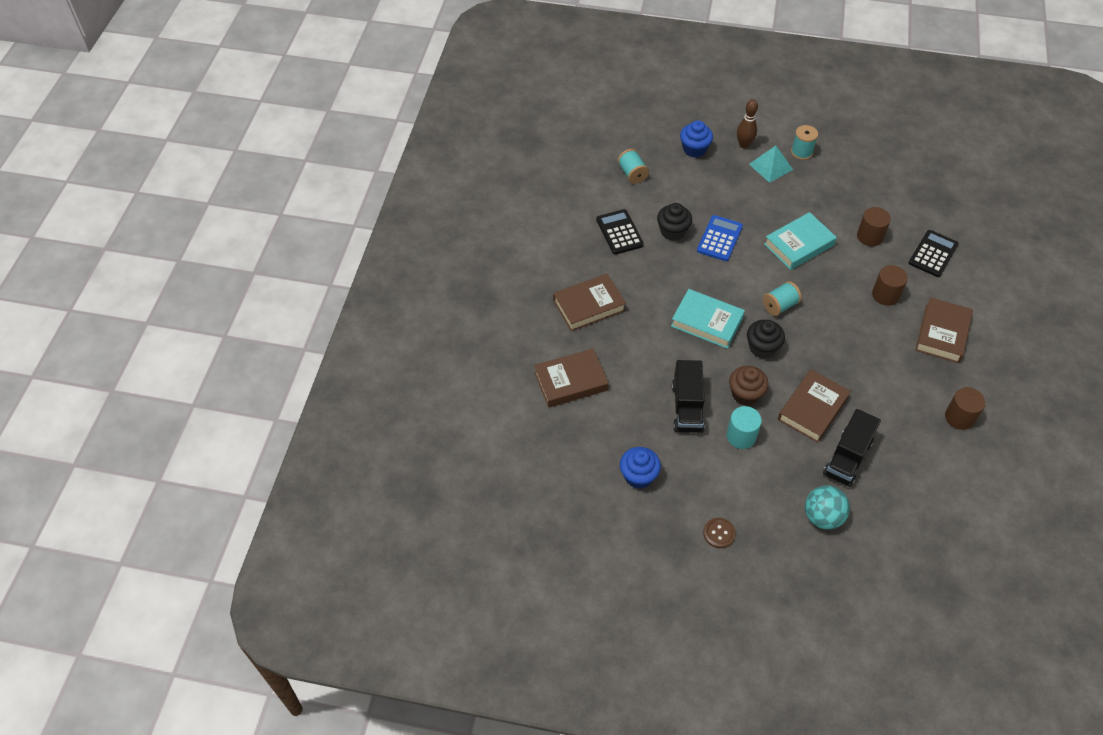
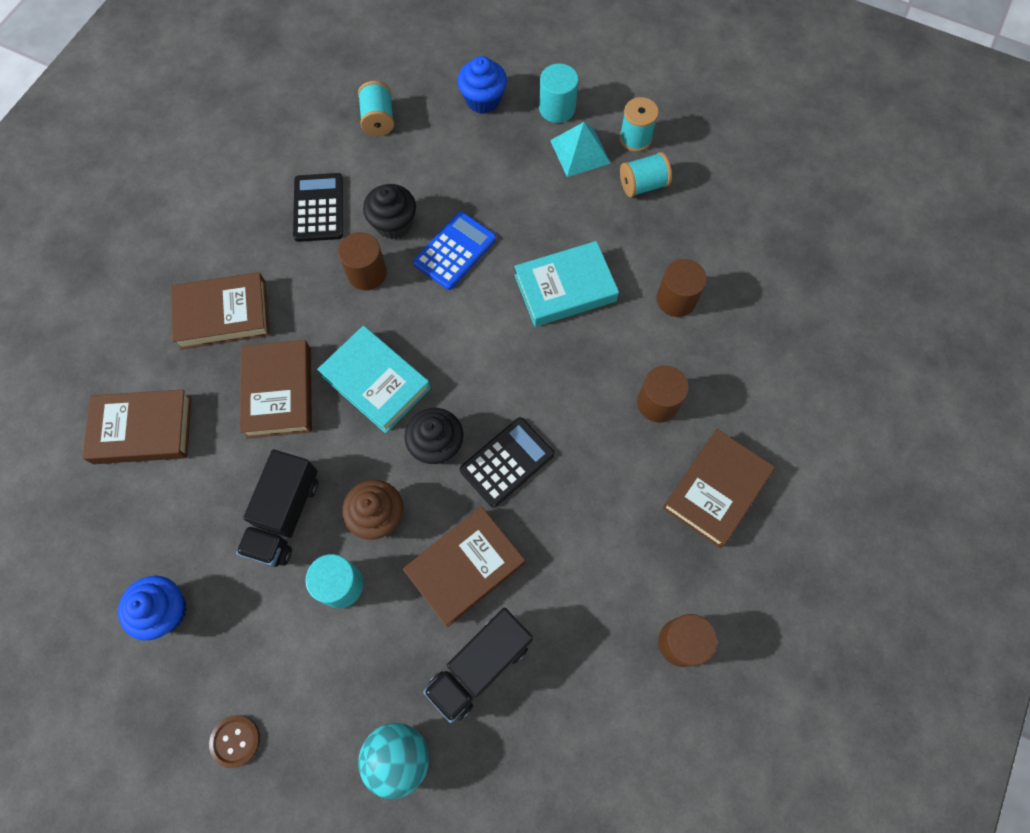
camera: 15 degrees right, 15 degrees up
brown bowling pin [737,99,758,148] -> turquoise cylinder [539,64,579,123]
turquoise spool [763,281,802,316] -> turquoise spool moved to [620,152,672,197]
black calculator [909,230,959,277] -> black calculator moved to [460,417,555,508]
none -> brown book [240,340,312,438]
none -> brown cylinder [338,232,387,290]

